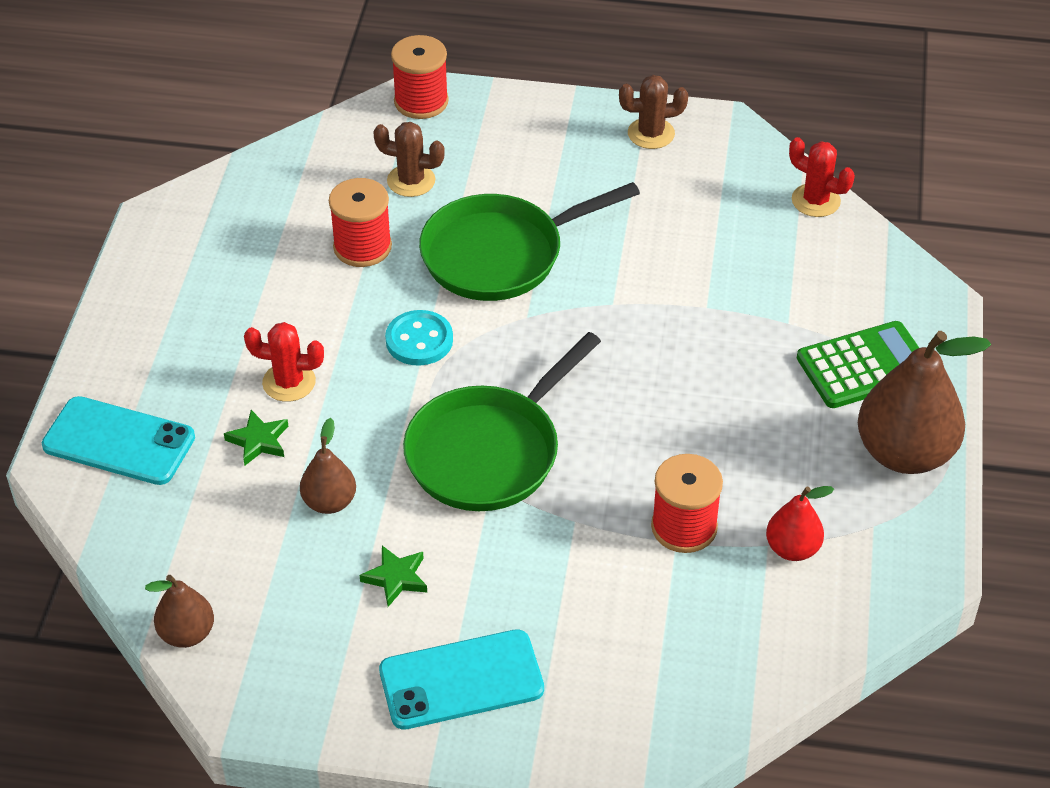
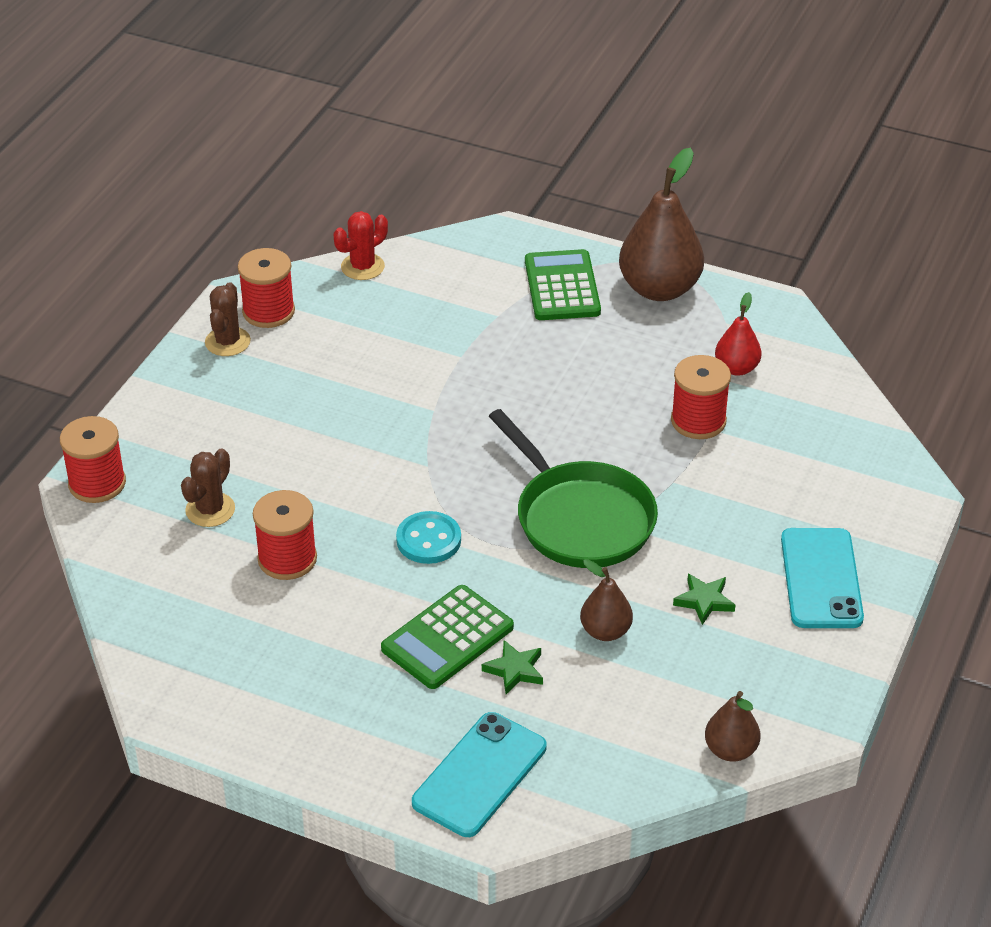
camera: 75 degrees left, 5 degrees down
red cactus [244,322,324,402] -> green calculator [381,585,514,689]
green pan [419,182,640,301] -> none
none -> red spool [238,248,295,328]

